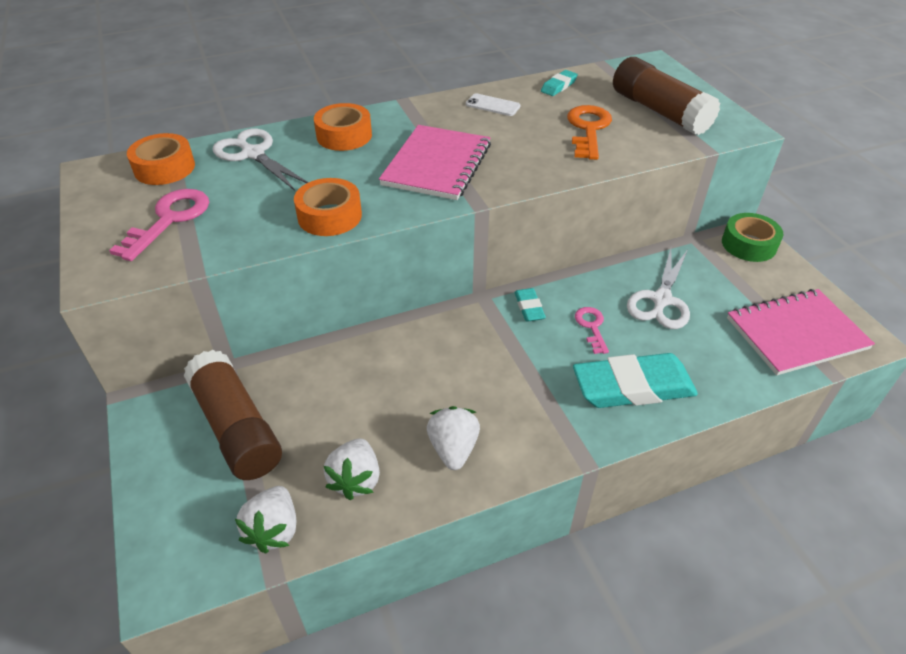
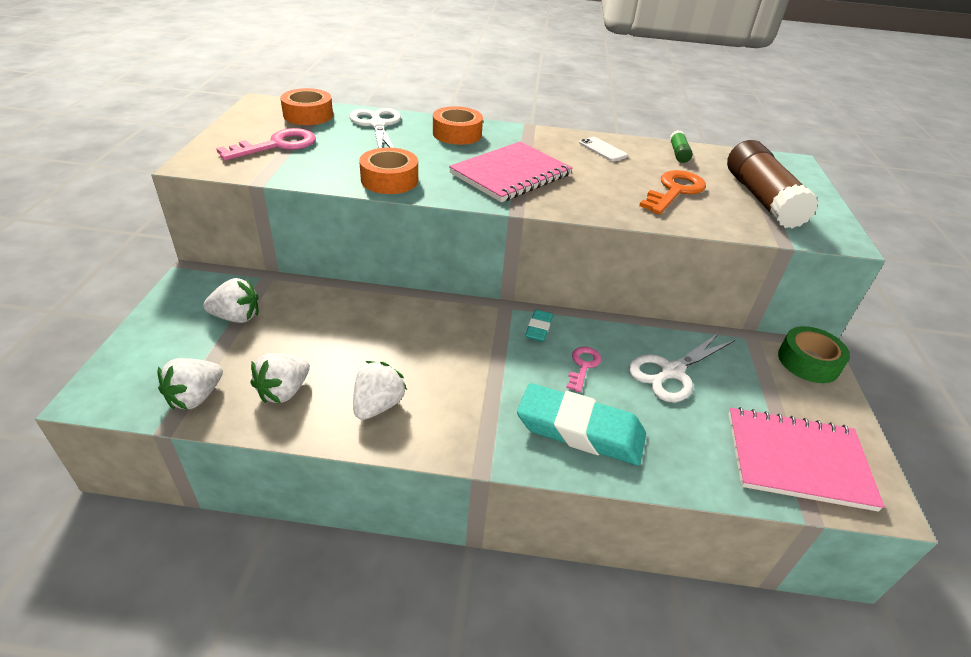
camera: 25 degrees right, 5 degrees down
brown glue stick [184,350,282,480] -> white strawberry [203,278,259,323]
turquoise eraser [541,70,578,96] -> green glue stick [670,130,693,163]

